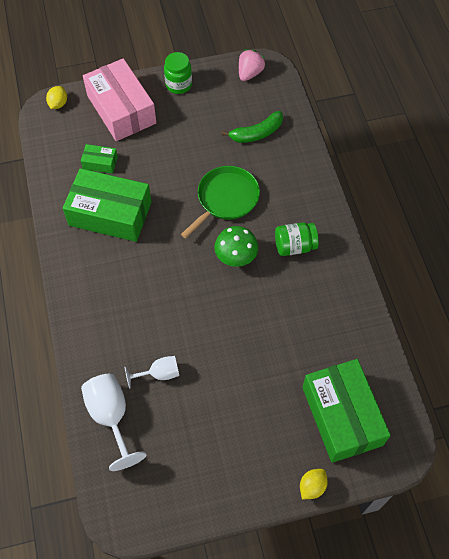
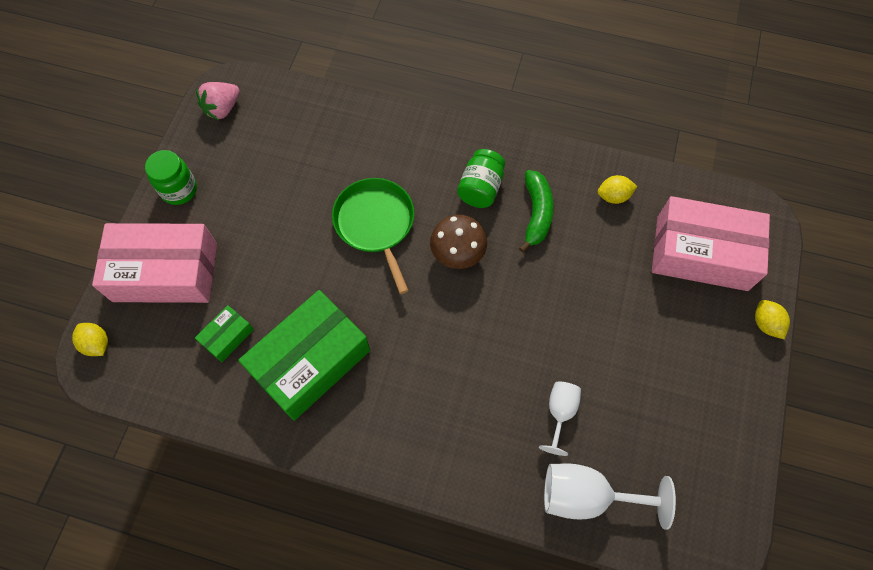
camera: 60 degrees left, 5 degrees up
green mushroom [215,226,258,267] -> brown mushroom [430,215,487,269]
green banana [221,111,283,143] -> green banana moved to [519,170,554,253]
pink strawberry [239,49,266,81] -> pink strawberry turned 105 degrees counterclockwise [196,82,240,120]
green box [302,359,391,463] -> pink box [652,196,770,291]
none -> yellow lemon [598,175,637,204]

